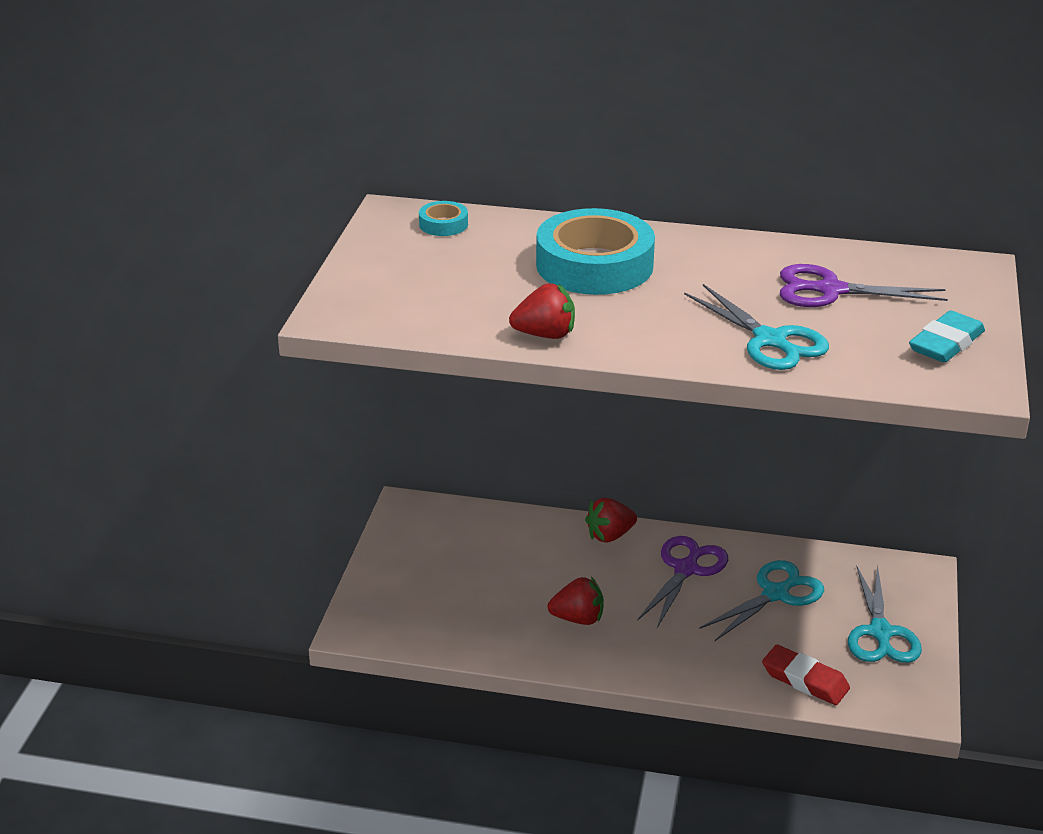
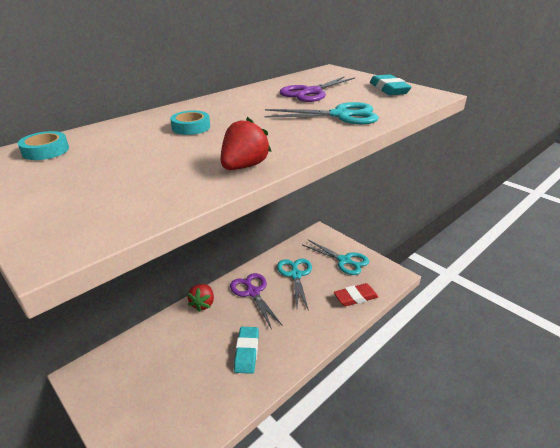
camera: 55 degrees left, 0 degrees up
turquoise tape [536,208,655,295] -> turquoise tape [170,111,210,135], size x0.44
red strawberry [548,577,604,625] -> turquoise eraser [234,327,259,374]

